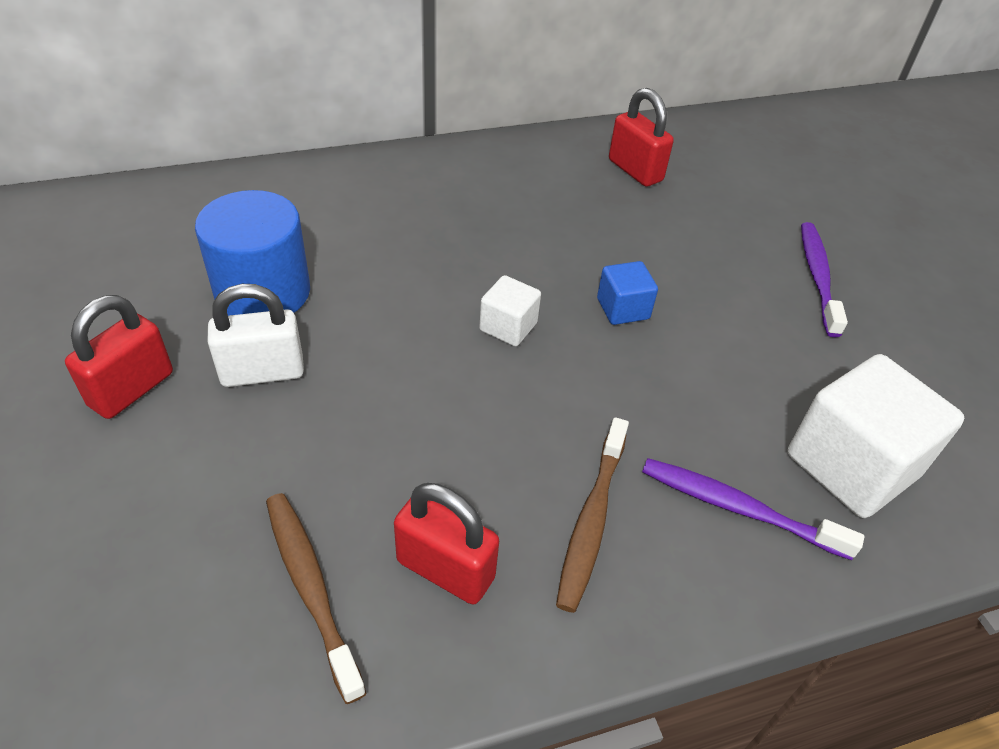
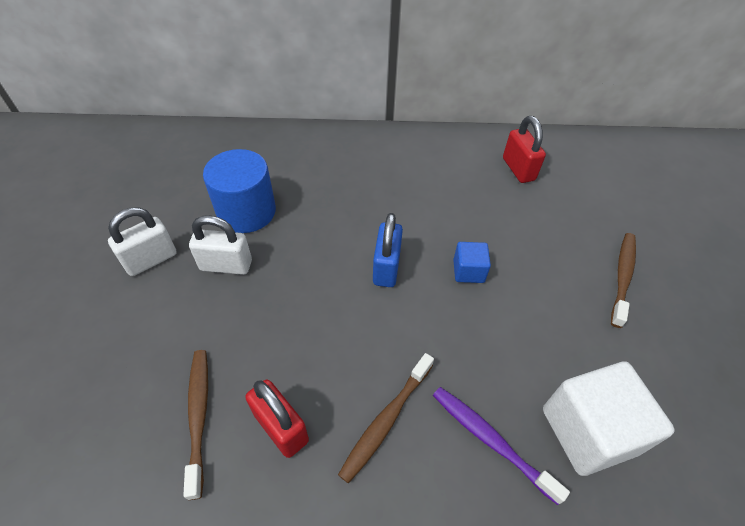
camera: 20 degrees right, 5 degrees up
red padlock [65,295,173,419] -> white padlock [108,207,177,276]
white cube [480,275,541,346] -> blue padlock [373,213,403,287]
purple toothbrush [801,222,848,338] -> brown toothbrush [611,233,636,328]

